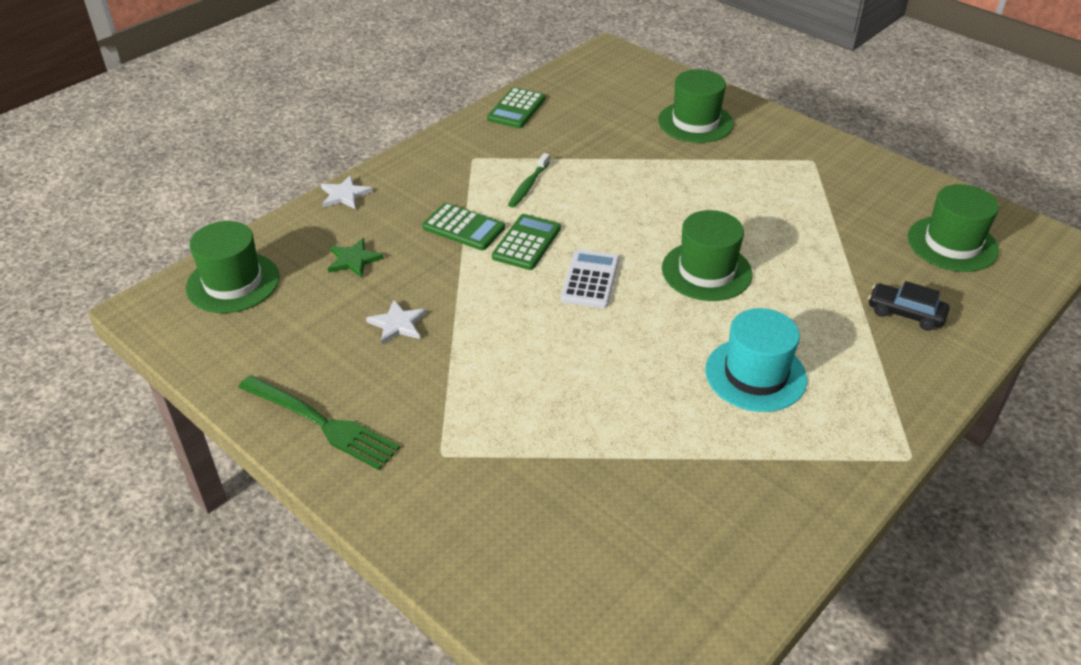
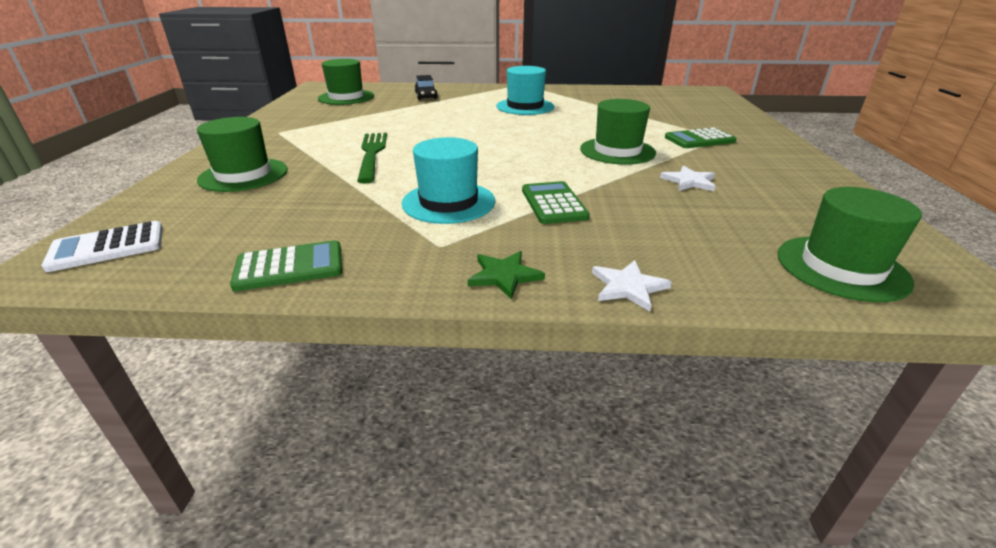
camera: 130 degrees left, 10 degrees down
green fork [238,375,400,470] -> green fork moved to [357,133,387,183]
green star [328,238,384,278] -> green star moved to [468,251,545,300]
green calculator [492,214,561,270] -> green calculator moved to [665,127,736,148]
green toothbrush [508,153,550,208] -> turquoise hat [402,137,495,224]
white calculator [561,250,619,308] -> white calculator moved to [41,221,163,272]
green hat [662,210,752,301] -> green hat moved to [580,99,656,165]

